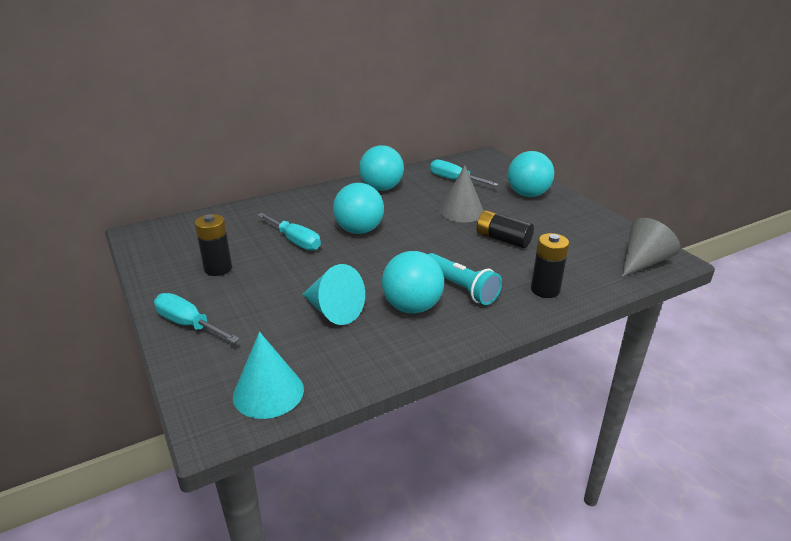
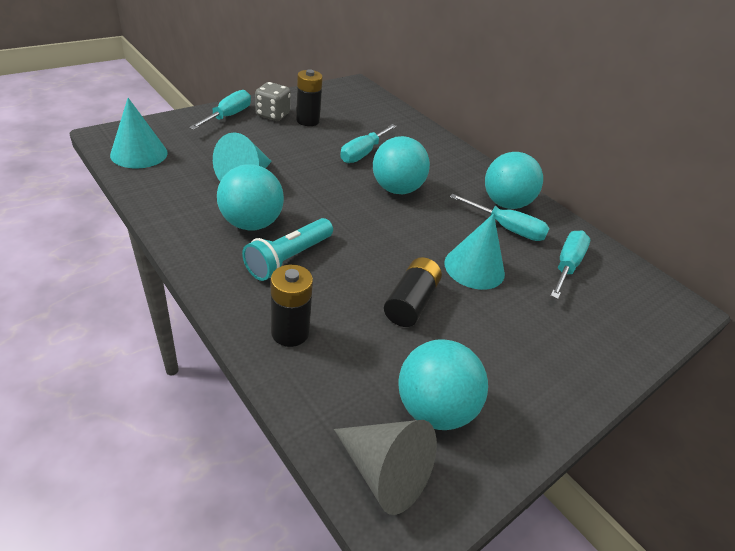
camera: 75 degrees right, 10 degrees up
grey cone [439,165,484,222] -> turquoise cone [444,213,505,290]
turquoise ball [508,151,554,197] -> turquoise ball moved to [399,339,488,430]
none -> grey dice [255,82,291,121]
none -> turquoise screwdriver [450,194,550,241]

